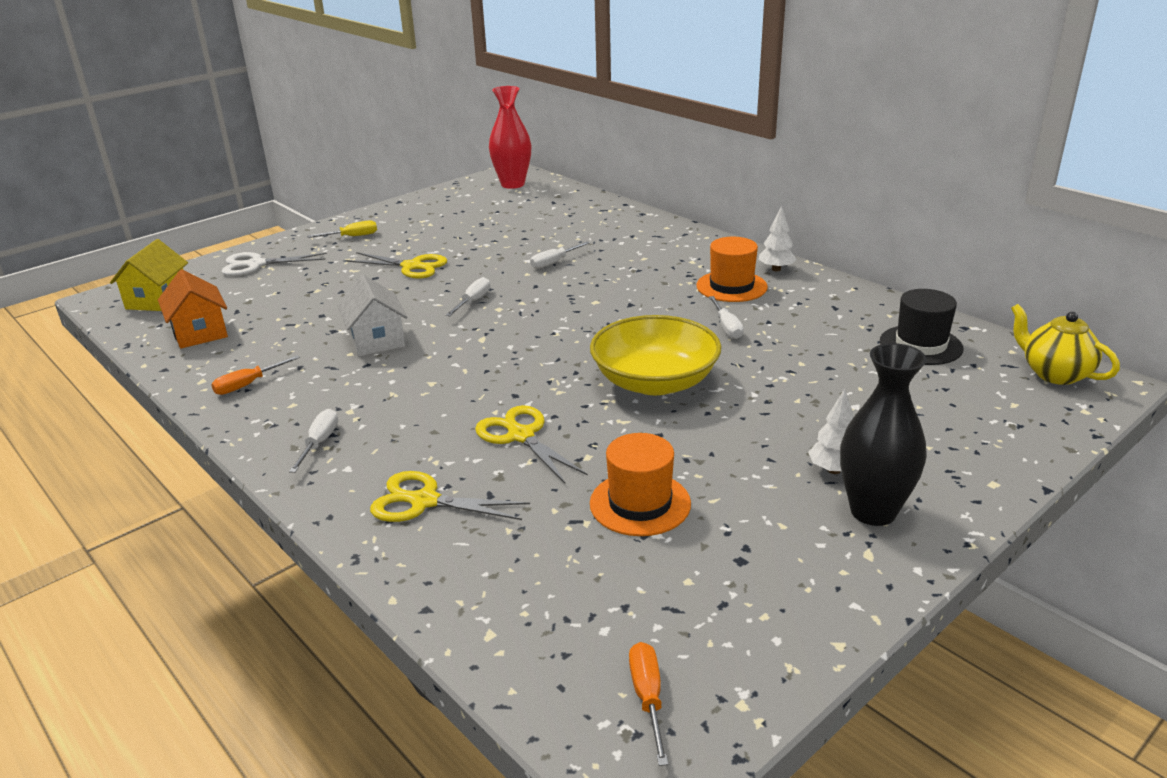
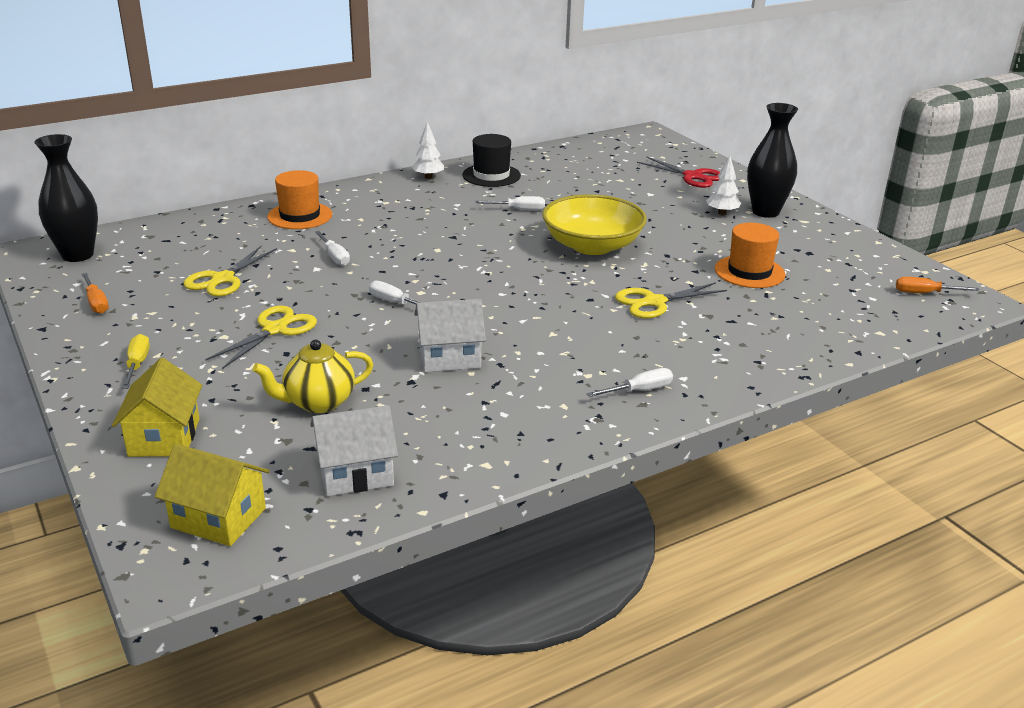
camera: 80 degrees left, 0 degrees up
orange house [158,269,228,349] -> white house [310,405,398,496]
orange screwdriver [211,355,300,395] -> orange screwdriver moved to [82,273,109,314]
white scissors [222,252,327,276] -> yellow house [112,358,202,457]
white screwdriver [289,409,338,473] -> white screwdriver turned 135 degrees clockwise [587,368,673,397]
yellow scissors [370,471,530,522] -> yellow scissors moved to [183,246,277,296]
red vase [489,86,531,189] -> black vase [34,134,98,262]
orange hat [696,237,768,302] -> orange hat moved to [267,170,332,229]
black hat [880,289,964,365] -> black hat moved to [462,134,521,187]
yellow teapot [1011,304,1120,385] -> yellow teapot moved to [253,340,373,413]
none -> red scissors [637,156,720,188]

